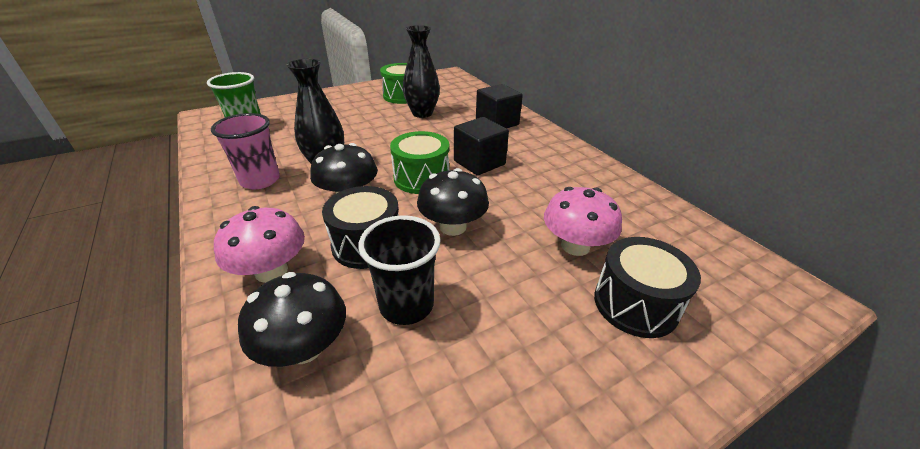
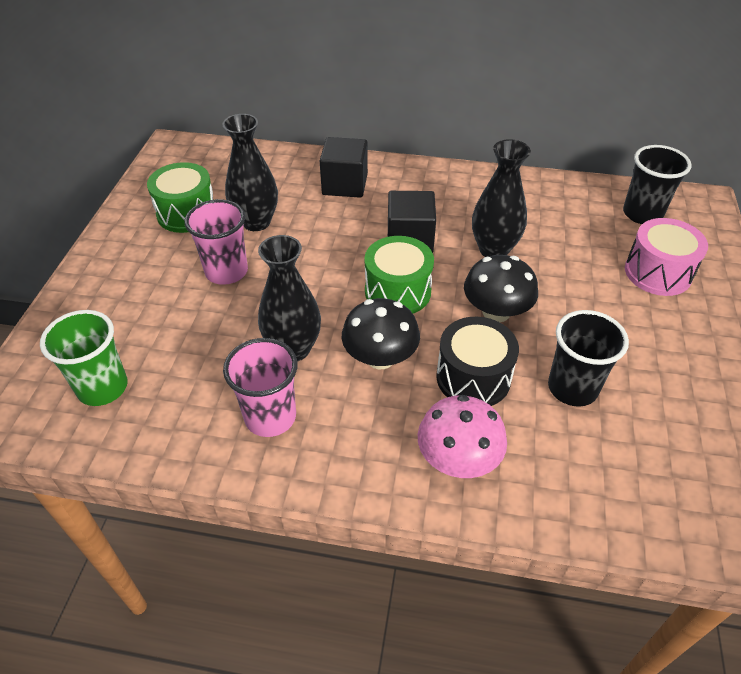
camera: 50 degrees left, 10 degrees up
black mushroom [238,272,346,367] -> none
pink mushroom [544,187,622,256] -> none
black drum [594,237,701,338] -> pink drum [625,218,708,296]
none -> pink cup [184,199,248,285]
none -> black vase [472,139,531,257]
none -> black cup [623,145,691,224]

